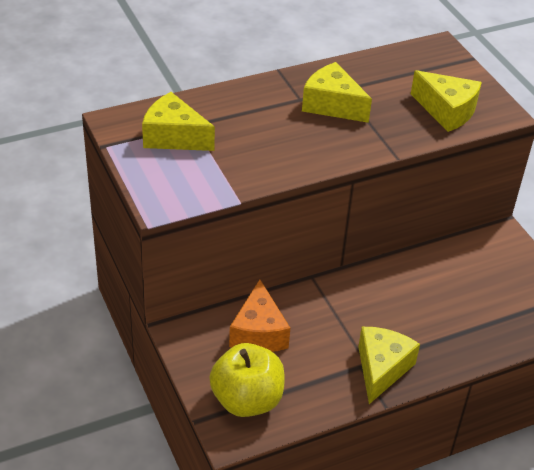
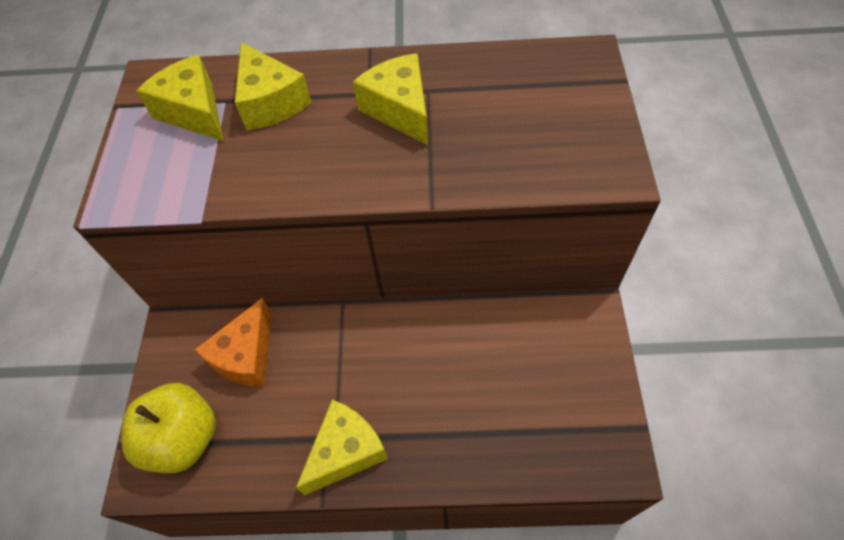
camera: 30 degrees right, 15 degrees up
yellow cheese [411,70,482,132] -> yellow cheese moved to [235,42,312,130]

